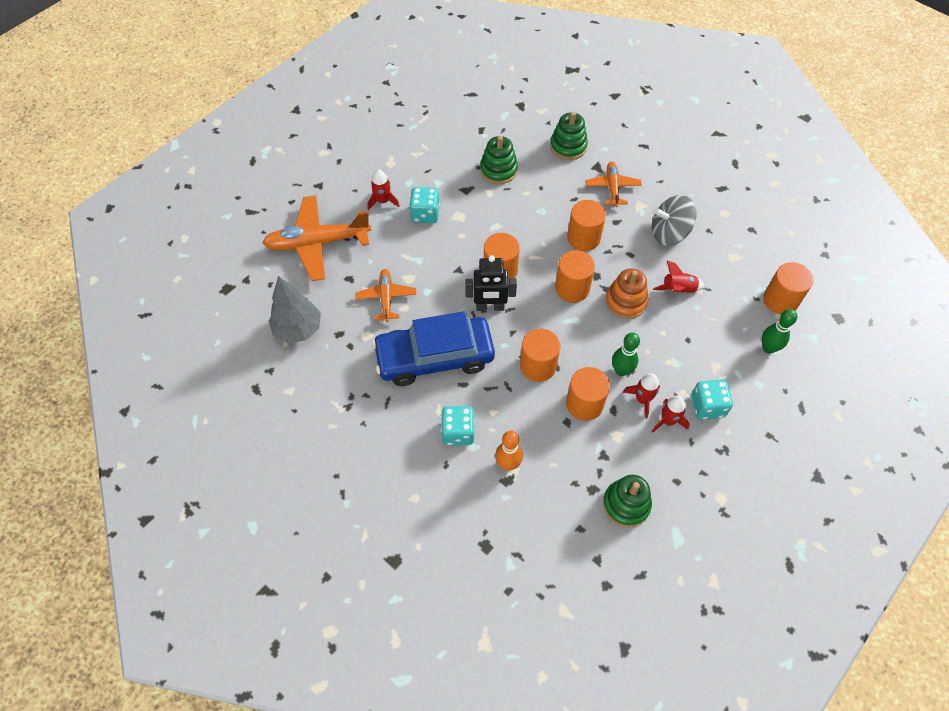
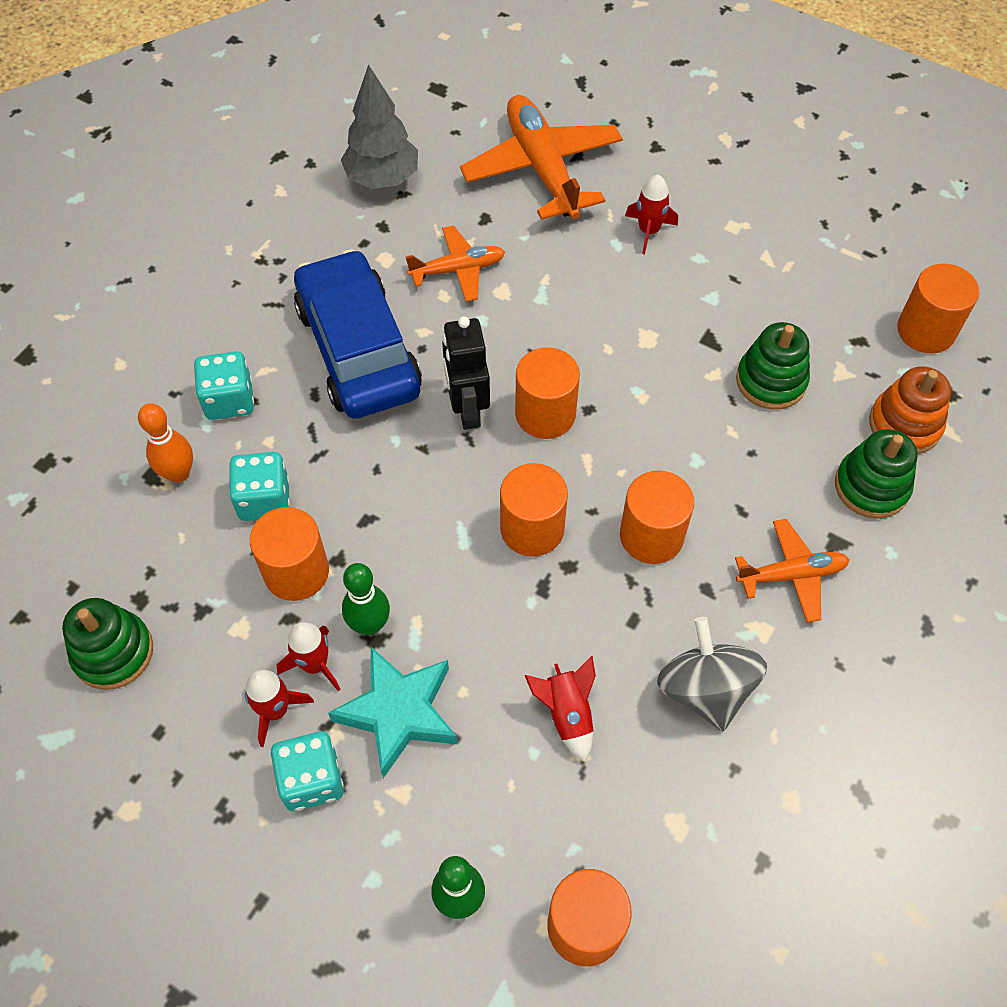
camera: 80 degrees right, 0 degrees up
turquoise dice [409,187,440,223] -> turquoise dice moved to [229,452,290,521]
orange cylinder [520,329,560,382] -> orange cylinder moved to [897,263,979,354]
orange stacking toy [605,268,648,319] -> orange stacking toy moved to [869,366,951,454]
none -> turquoise star [328,647,458,778]

